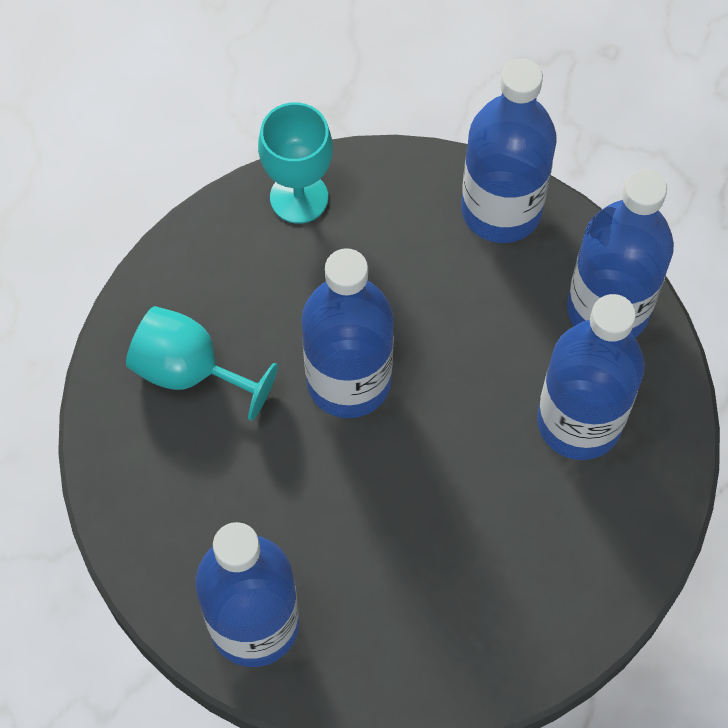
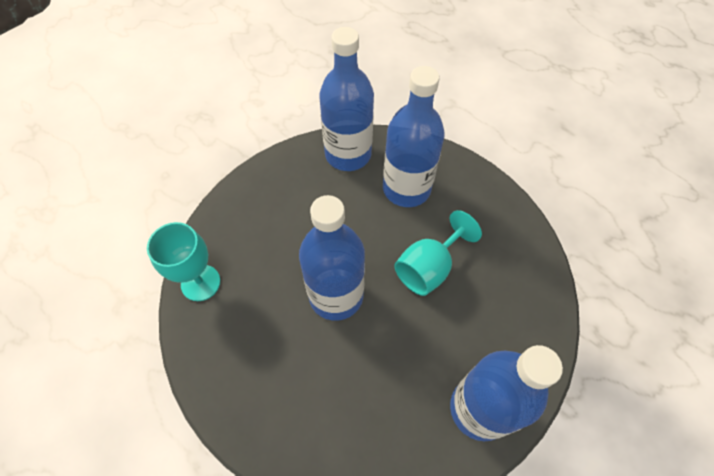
camera: 70 degrees left, 5 degrees down
turquoise goblet [126,306,278,421] -> turquoise goblet moved to [394,210,482,296]
blue bottle [461,58,557,243] -> none

